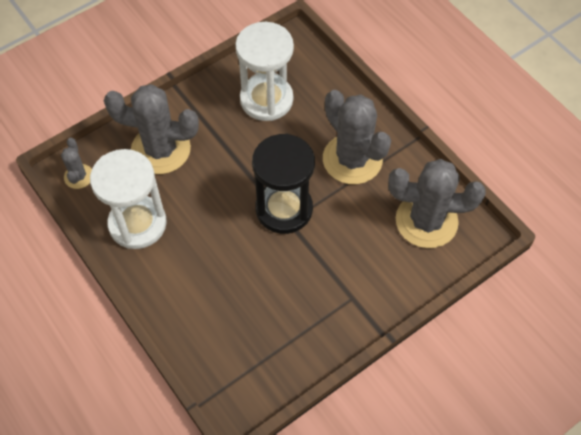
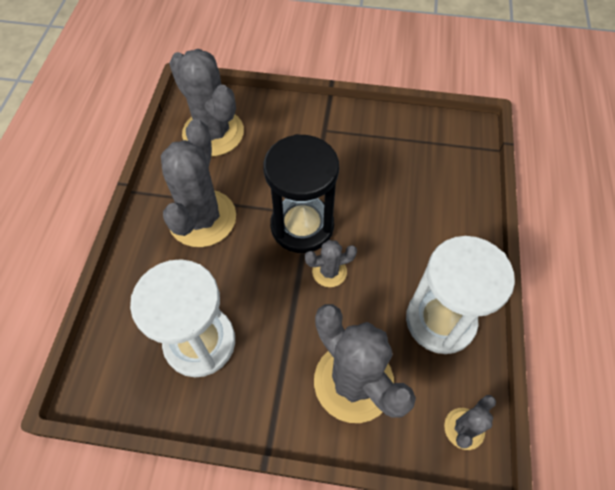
camera: 135 degrees left, 0 degrees up
none -> grey cactus [305,240,357,287]

